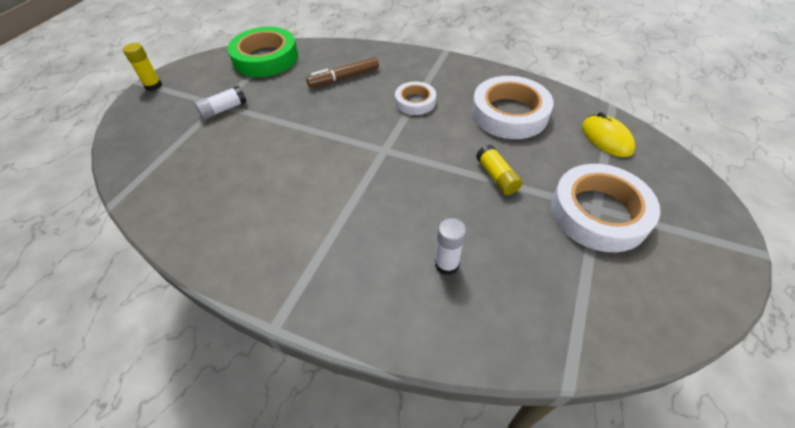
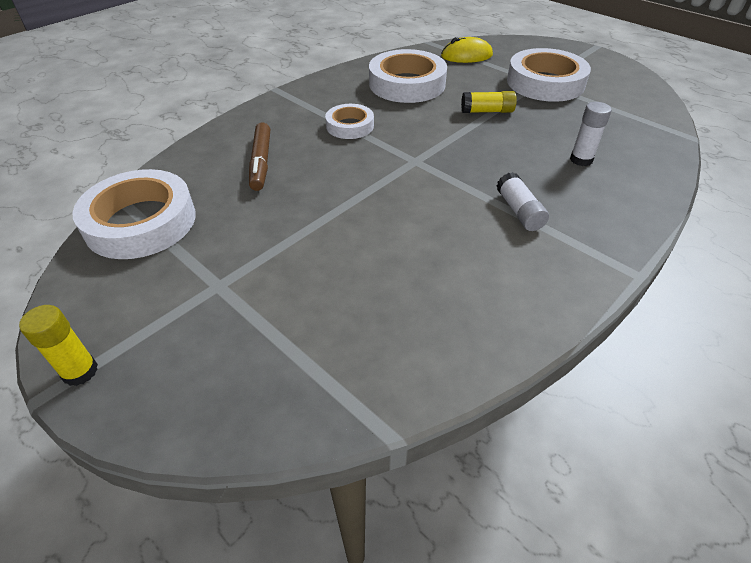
camera: 70 degrees left, 5 degrees down
white glue stick [195,86,247,119] -> white glue stick moved to [497,172,549,231]
green tape [227,27,298,77] -> white tape [72,169,196,259]

